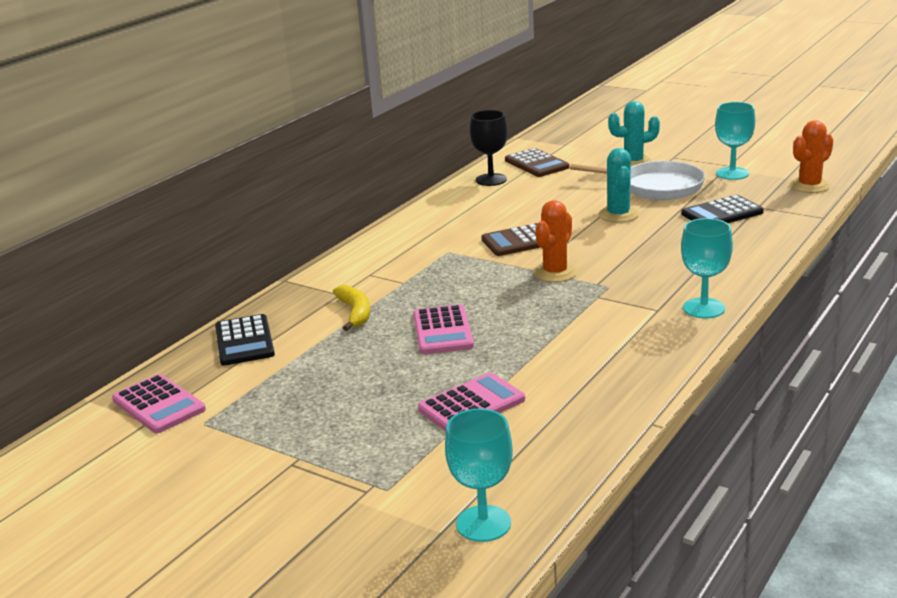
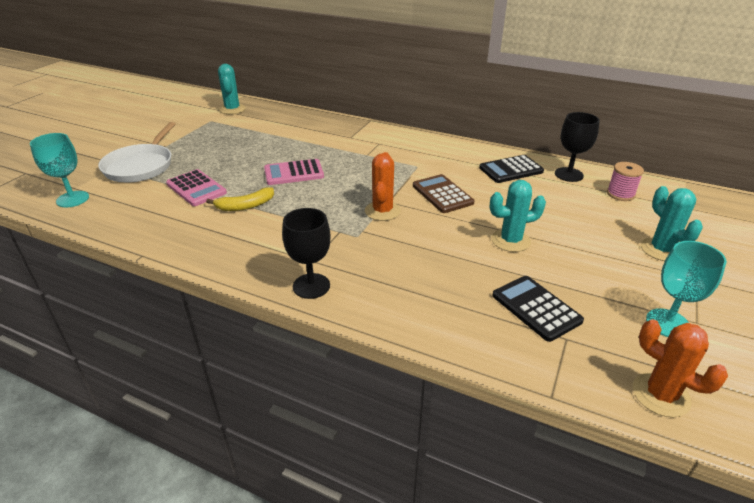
camera: 80 degrees right, 10 degrees up
pink calculator [112,374,206,433] -> turquoise cactus [218,64,246,114]
black calculator [215,314,275,365] -> black calculator moved to [479,155,544,183]
yellow banana [333,285,370,331] -> yellow banana moved to [206,187,274,211]
brown calculator [505,148,569,177] -> pink spool [607,162,644,201]
orange cactus [533,200,578,282] -> orange cactus turned 75 degrees clockwise [365,152,401,221]
white pan [570,161,705,200] -> white pan moved to [98,122,176,182]
turquoise goblet [681,218,733,318] -> black goblet [282,208,330,299]

